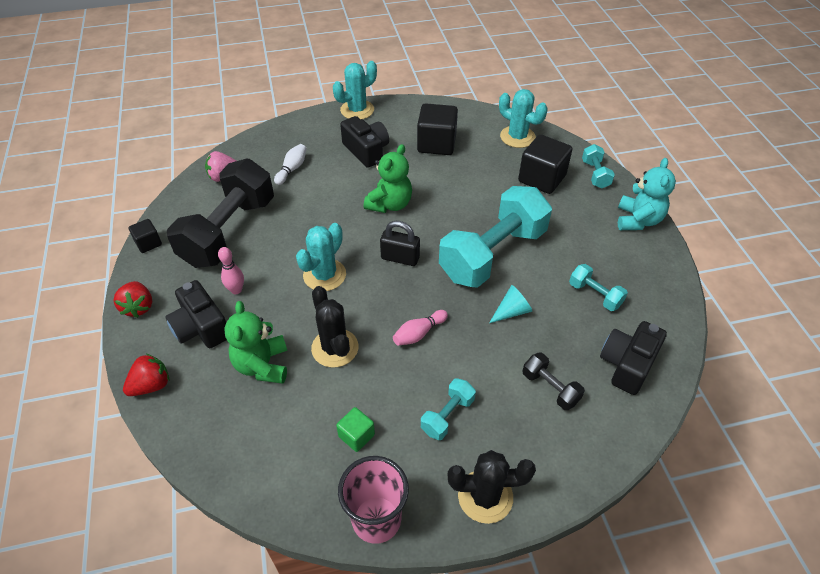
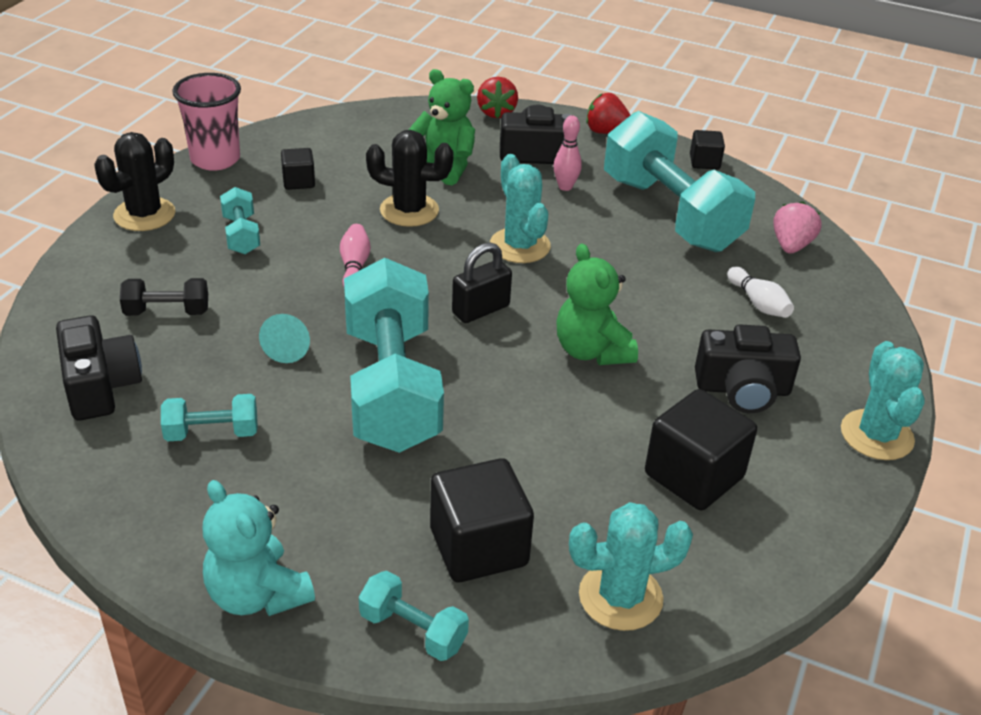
camera: 125 degrees right, 10 degrees down
black dumbbell [167,159,274,268] -> turquoise dumbbell [604,111,755,252]
green cube [336,407,375,452] -> black cube [281,148,315,190]

